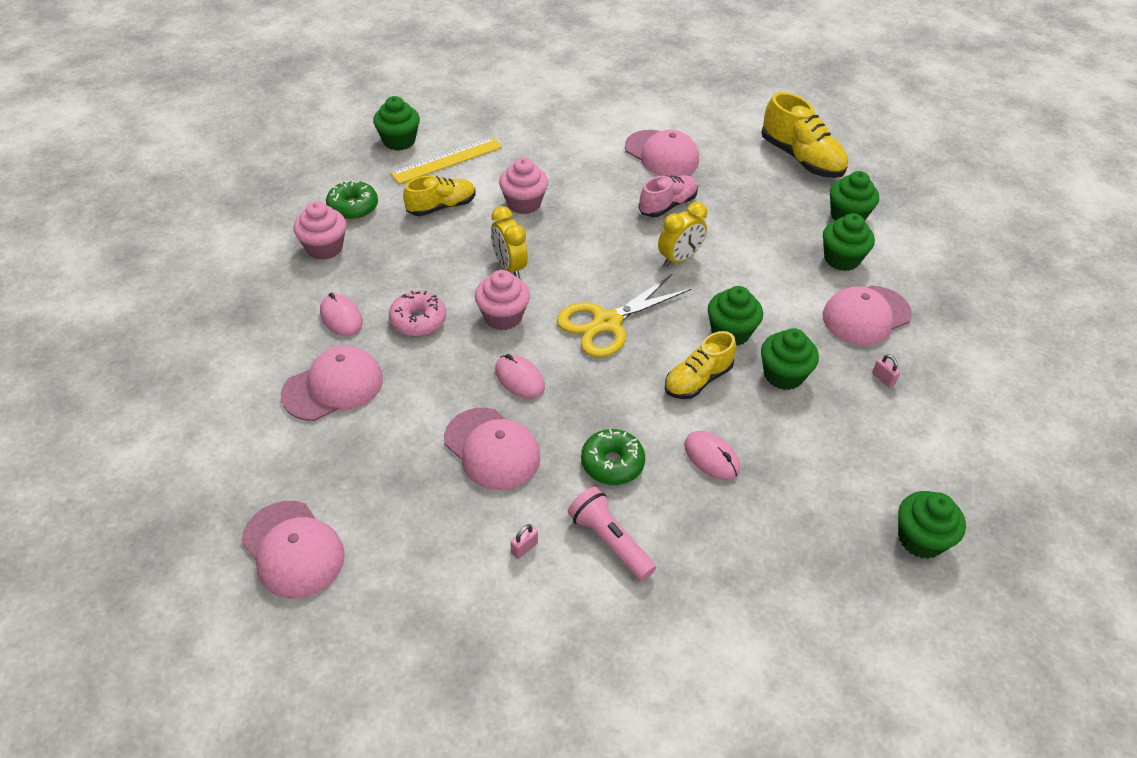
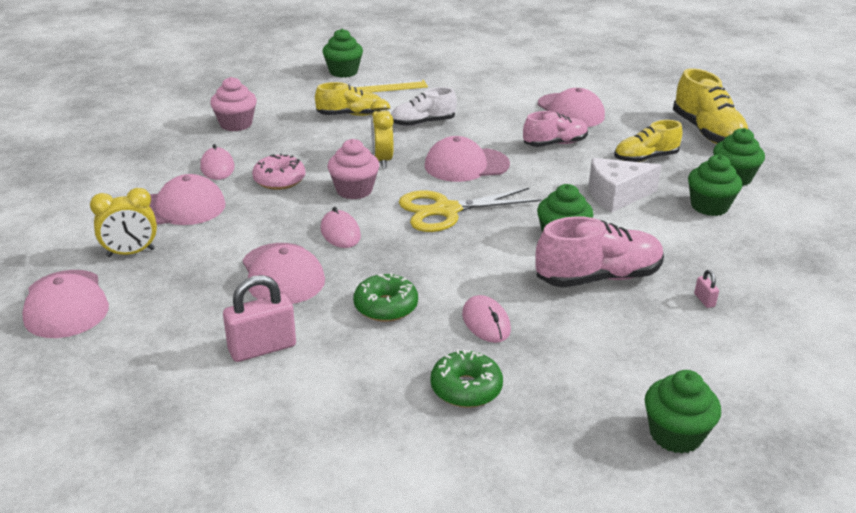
camera: 20 degrees right, 15 degrees down
green donut [326,180,378,220] -> green donut moved to [430,350,503,408]
pink cupcake [499,158,548,214] -> white shoe [391,87,457,127]
pink padlock [510,524,538,559] -> pink padlock [223,275,296,362], size x2.27
pink flashlight [568,487,656,581] -> none
yellow clock [658,202,707,267] -> yellow clock moved to [90,188,157,257]
yellow shoe [665,331,736,399] -> yellow shoe moved to [614,120,682,162]
green cupcake [761,328,819,390] -> pink shoe [535,216,664,288]
pink cap [822,286,912,345] -> pink cap moved to [425,136,510,182]
none -> white cheese [589,158,662,213]

